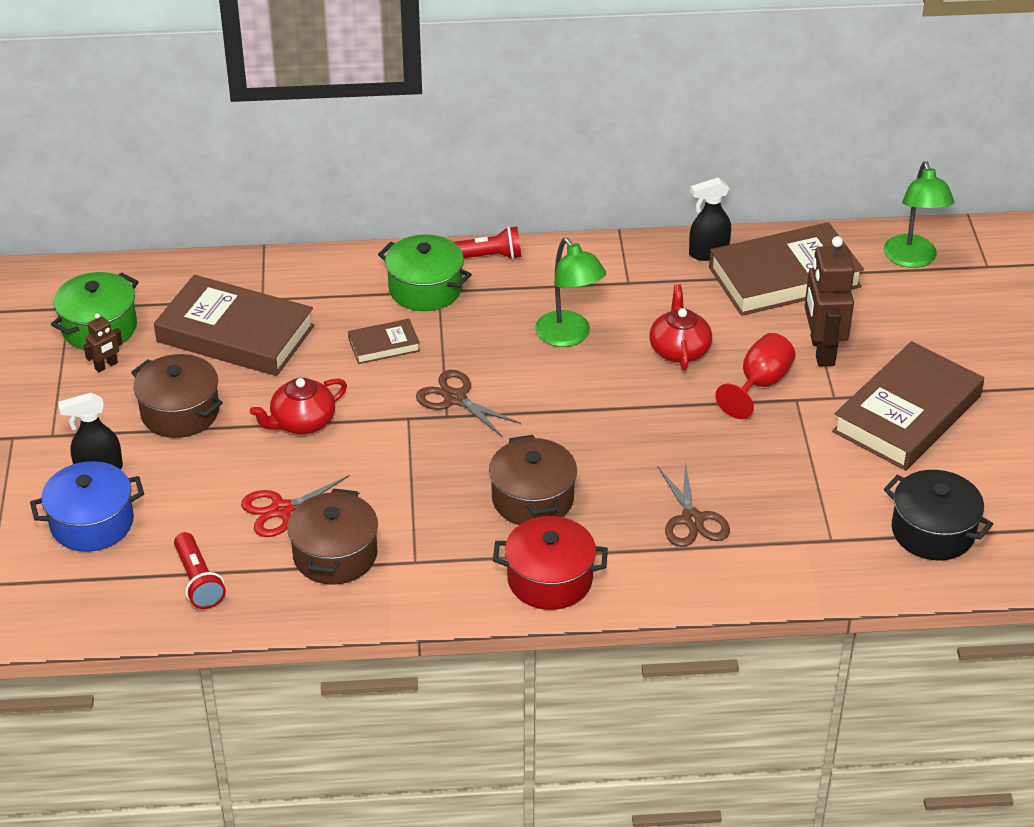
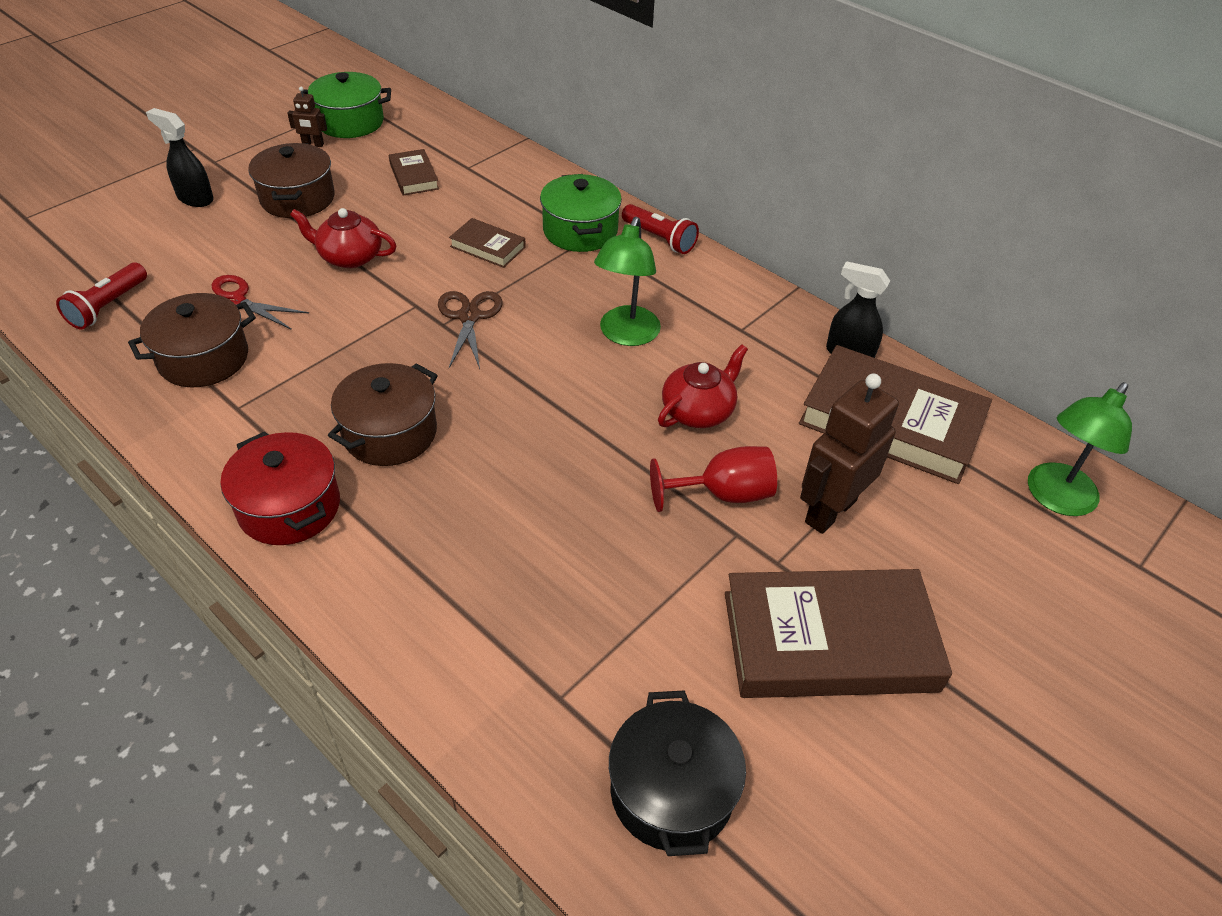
camera: 45 degrees right, 5 degrees up
blue pot [30,461,144,552] -> none
brown book [154,275,314,376] -> brown book [389,149,439,195], size x0.47
brown scissors [658,462,730,547] -> none

